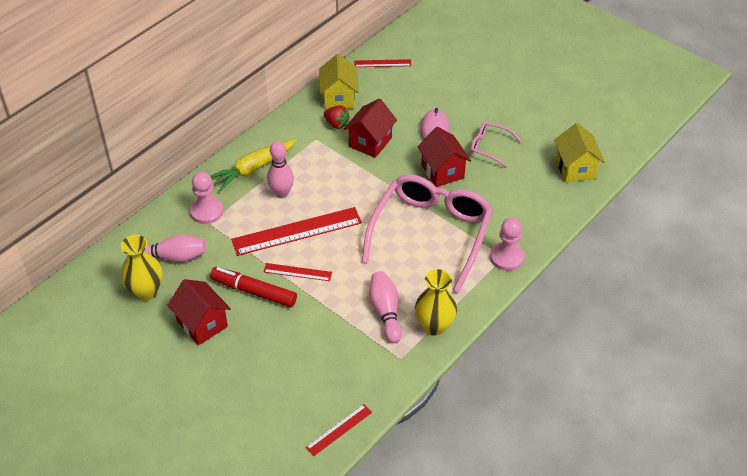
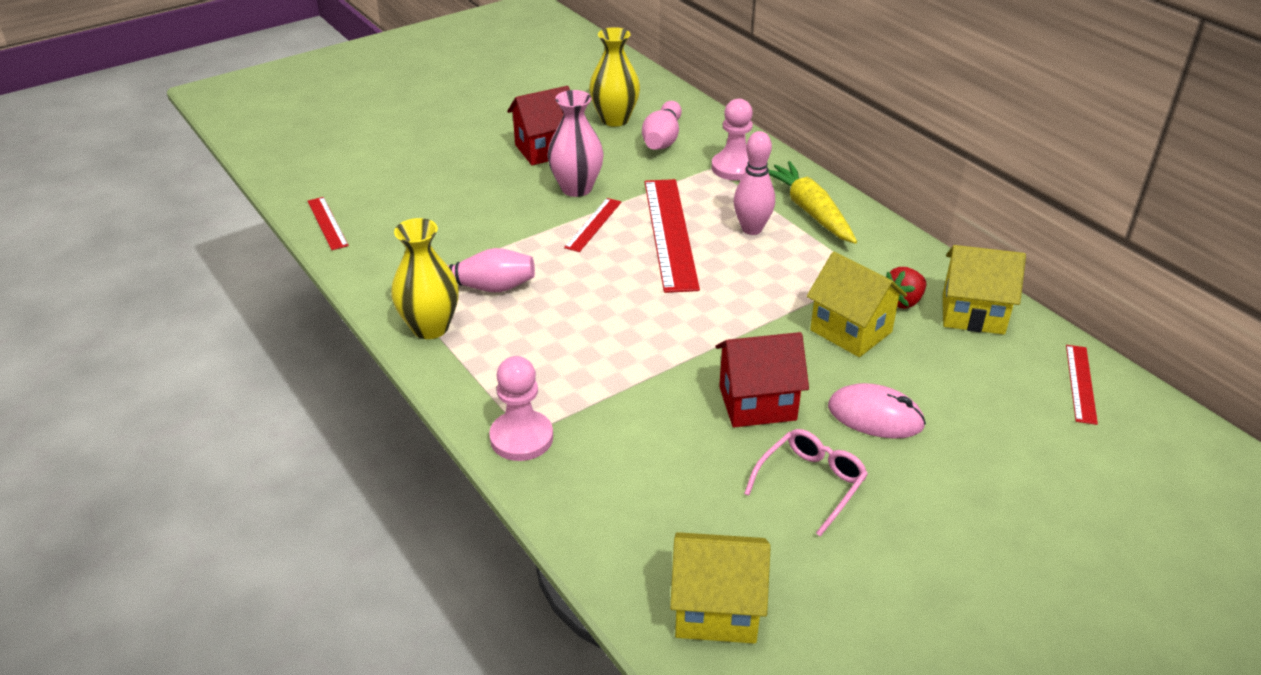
camera: 105 degrees right, 10 degrees down
red marker [210,267,297,307] -> pink vase [547,90,604,197]
red house [344,99,397,158] -> yellow house [807,252,907,357]
pink glasses [361,175,493,293] -> none

